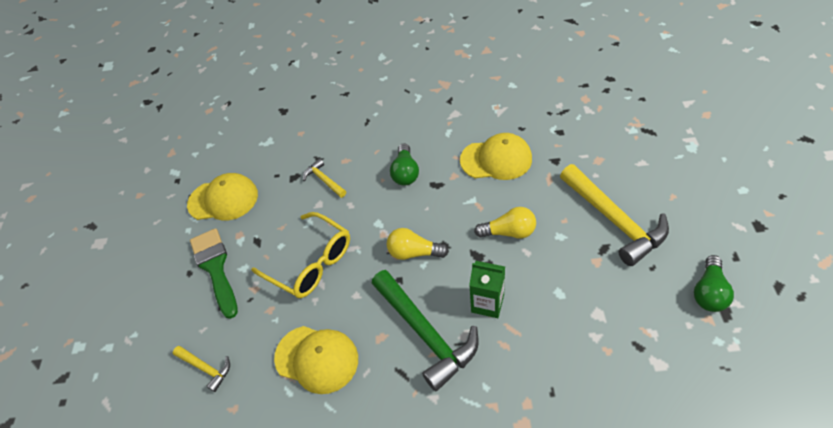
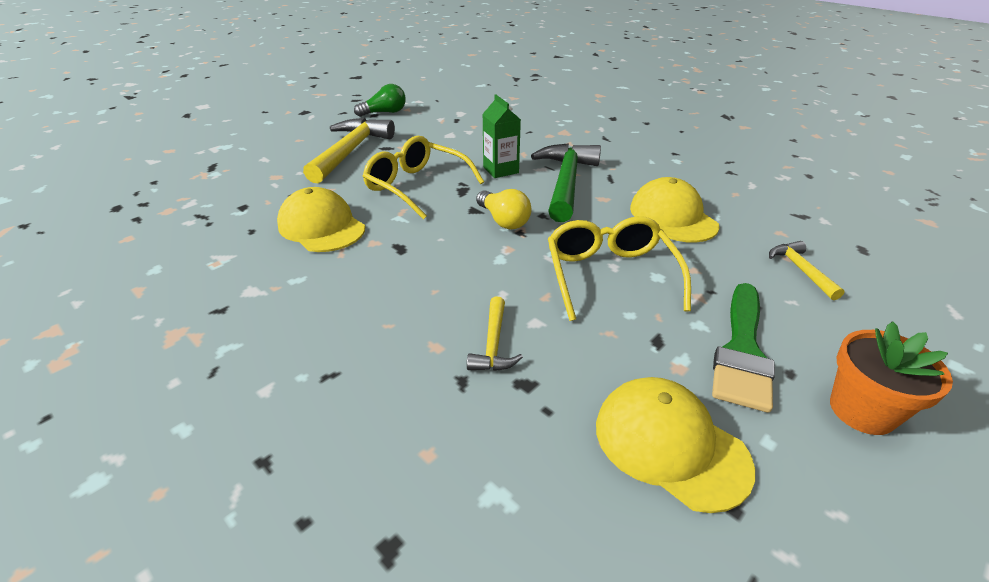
camera: 140 degrees left, 15 degrees down
green light bulb [390,143,419,186] -> none
yellow light bulb [474,207,536,239] -> yellow glasses [363,136,484,219]
none -> orange flower pot [830,321,953,435]

